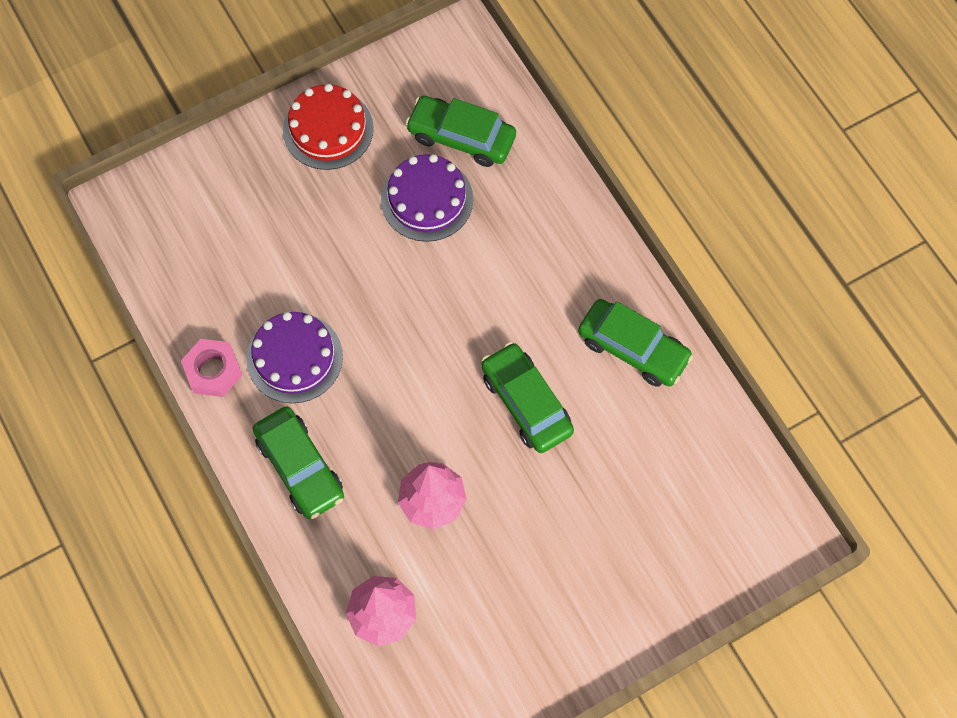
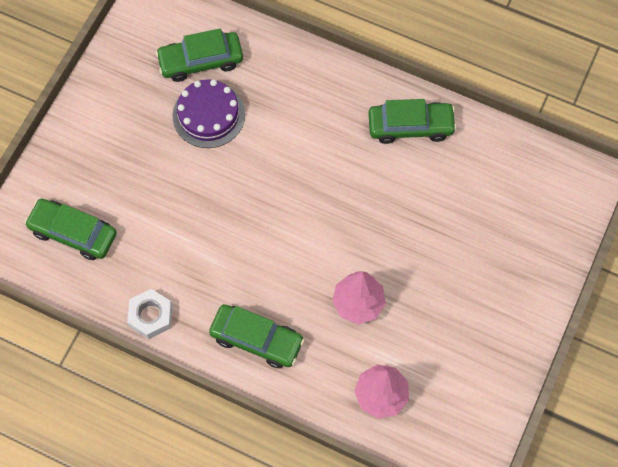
camera: 35 degrees left, 0 degrees up
pink nut [181,339,242,397] -> white nut [127,289,173,339]
purple cake [247,312,343,403] -> none
red cake [283,84,374,170] -> none
green car [481,342,574,453] -> green car moved to [25,198,117,260]

